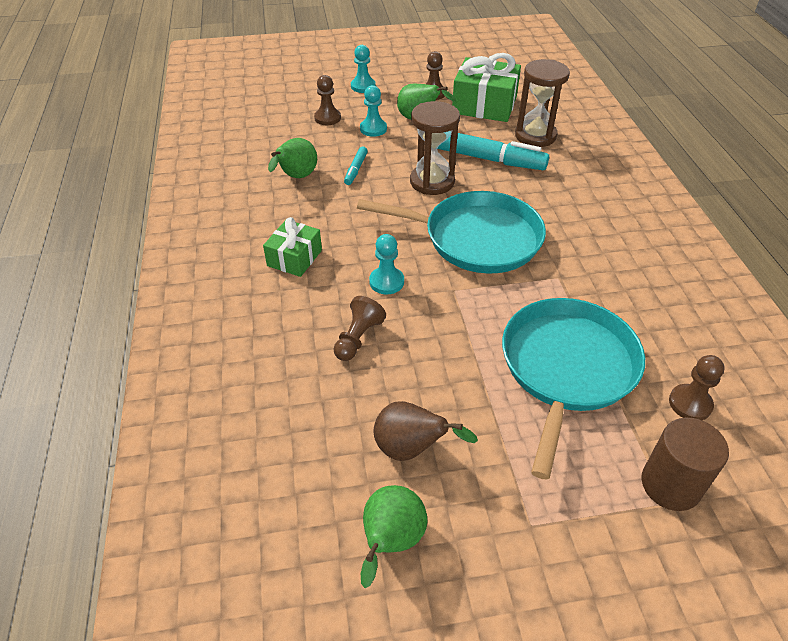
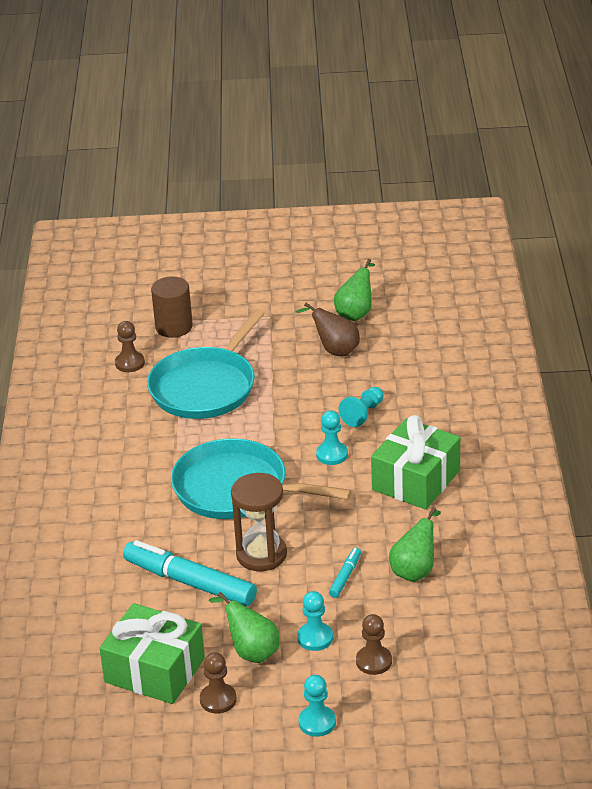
camera: 170 degrees left, 10 degrees down
green gift [263,217,322,277] -> green gift [371,415,460,509], size x1.67
brown pawn [334,296,386,361] -> turquoise pawn [338,387,384,427]
brown hourglass [515,59,570,147] -> none

